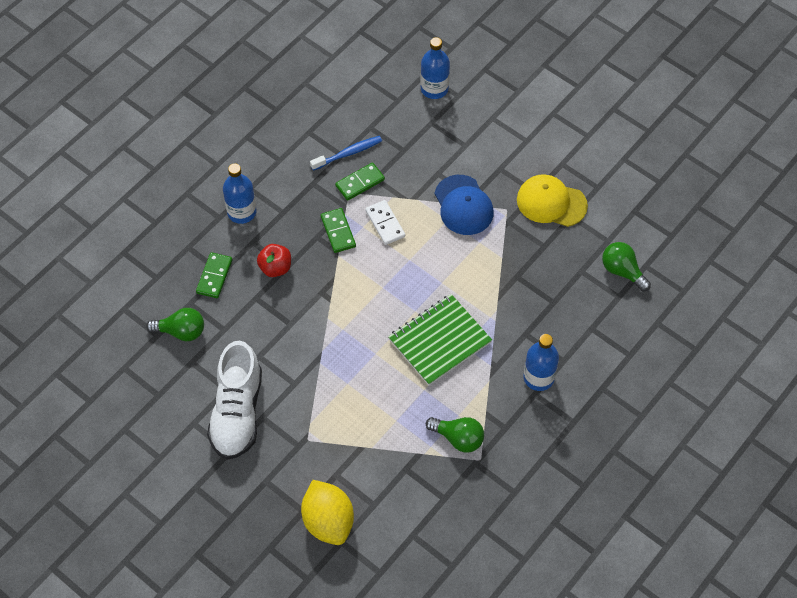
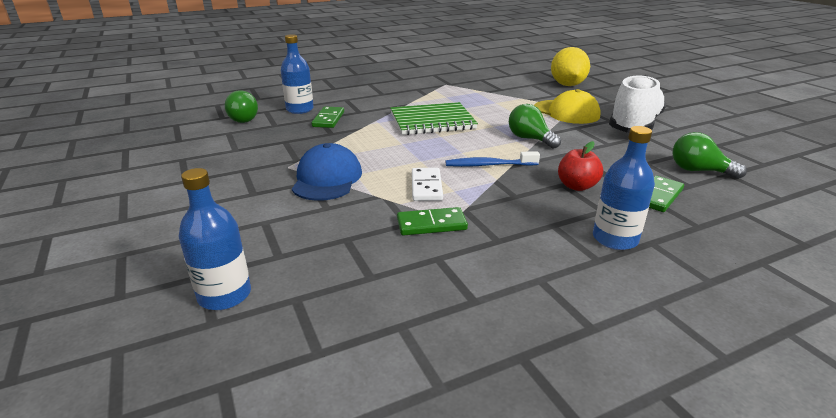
camera: 155 degrees left, 30 degrees down
blue toothbrush [310,136,382,171] -> blue toothbrush moved to [446,151,540,167]
green domino [321,208,356,253] -> green domino moved to [312,107,344,128]
green light bulb [426,417,484,453] -> green light bulb moved to [509,104,561,149]
yellow cap [517,174,588,227] -> yellow cap moved to [534,89,601,124]
blue bottle [523,334,559,391] -> blue bottle moved to [281,34,314,114]

